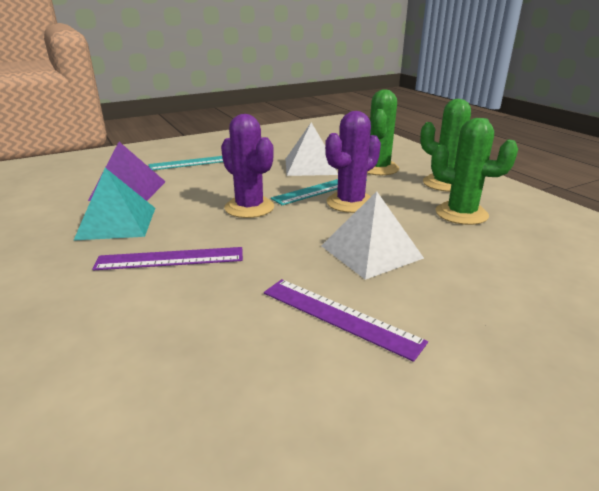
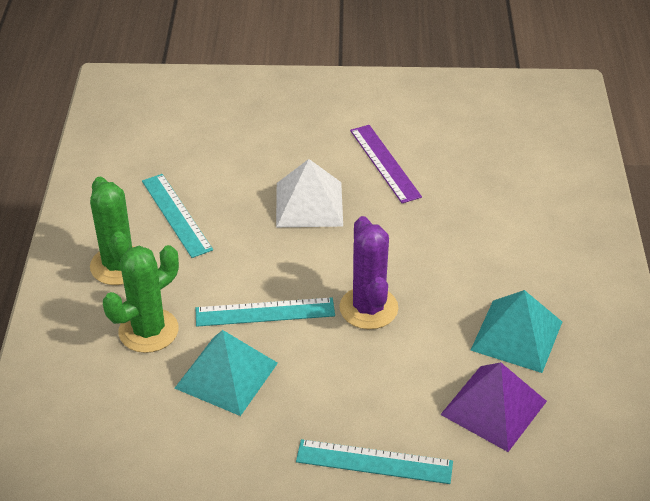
camera: 150 degrees left, 15 degrees up
purple ruler [92,247,243,270] -> none
white pyramid [285,122,338,176] -> turquoise pyramid [174,330,278,416]
purple cactus [325,111,381,213] -> none
green cactus [431,118,518,225] -> turquoise ruler [142,174,213,258]

